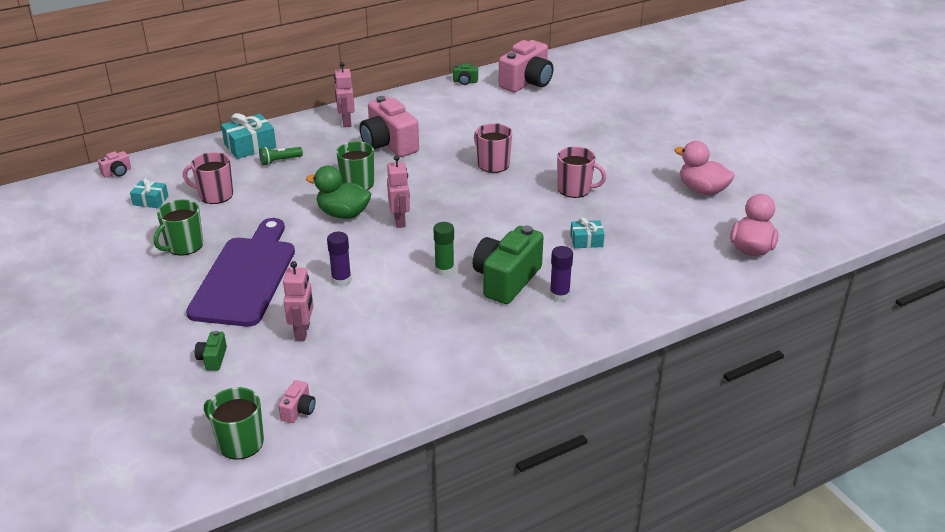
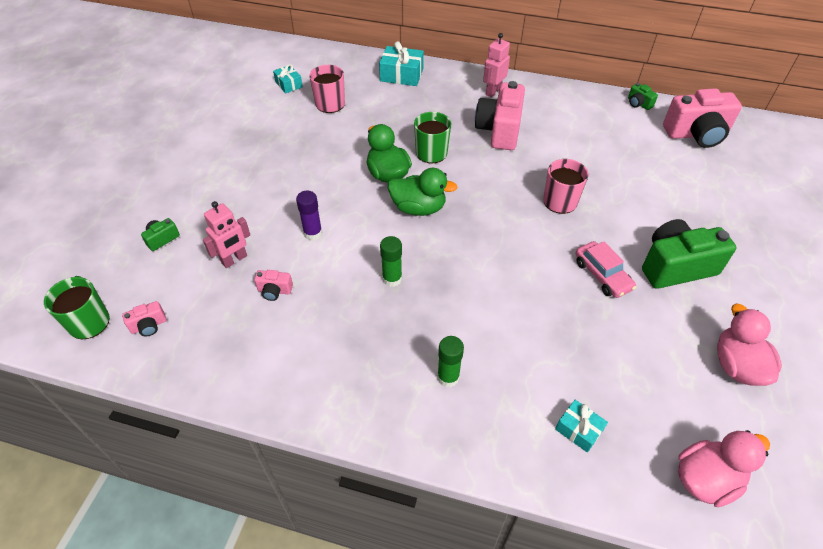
camera: 45 degrees right, 15 degrees up
pink camera [98,151,131,178] -> pink camera moved to [254,270,293,301]
green mug [154,200,203,255] -> none
purple cutting board [186,218,295,327] -> none
green flashlight [259,147,303,166] -> none
pink robot [387,155,410,228] -> green duck [388,168,457,216]
green camera [473,226,544,304] -> green camera moved to [642,219,737,289]
purple glue stick [550,246,573,302] -> green glue stick [437,336,464,387]
pink mug [557,147,606,198] -> pink car [576,241,636,298]
turquoise gift [570,217,604,248] -> turquoise gift moved to [555,400,608,453]

